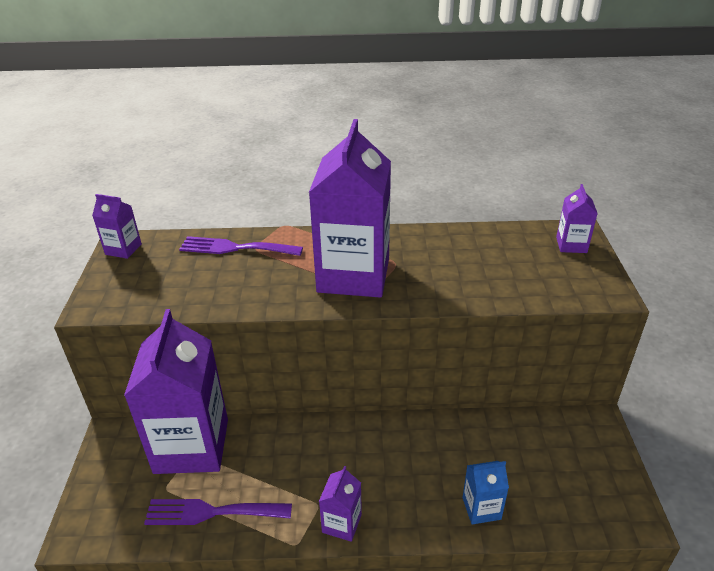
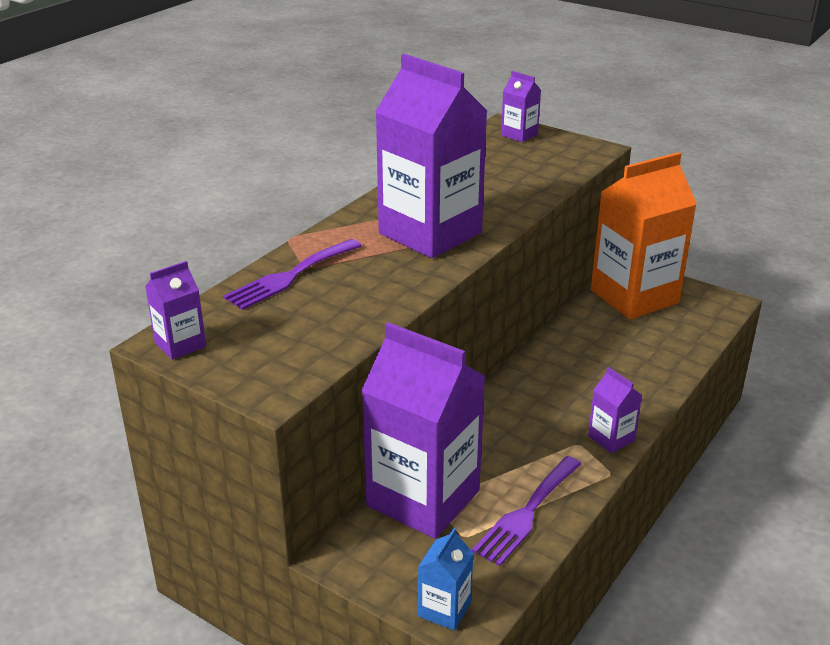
camera: 55 degrees left, 5 degrees down
blue carton [463,461,509,524] -> blue carton moved to [418,527,473,631]
none -> orange carton [591,152,697,319]

